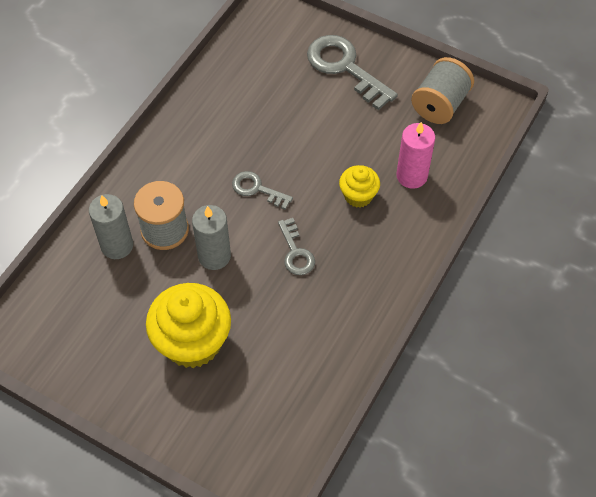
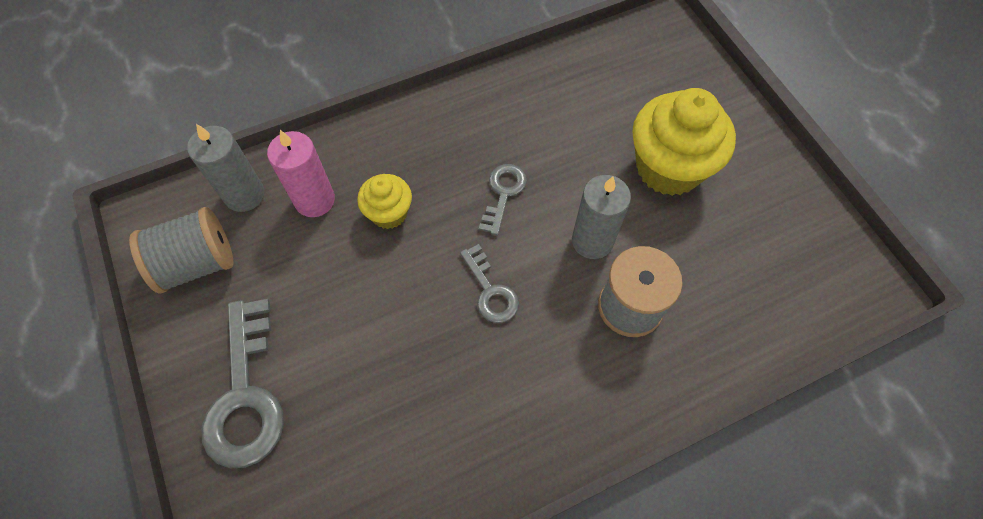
camera: 145 degrees left, 5 degrees up
grey candle [89,194,133,259] -> grey candle moved to [187,124,265,212]

